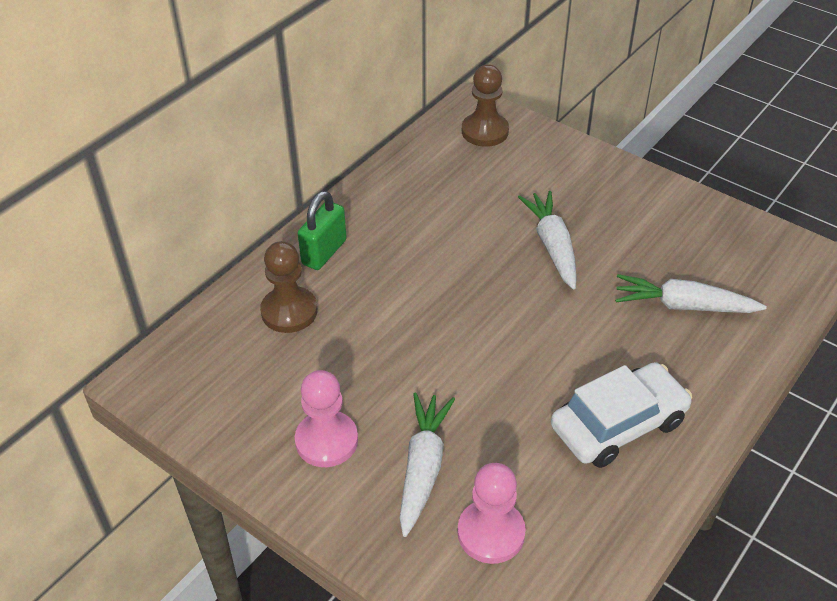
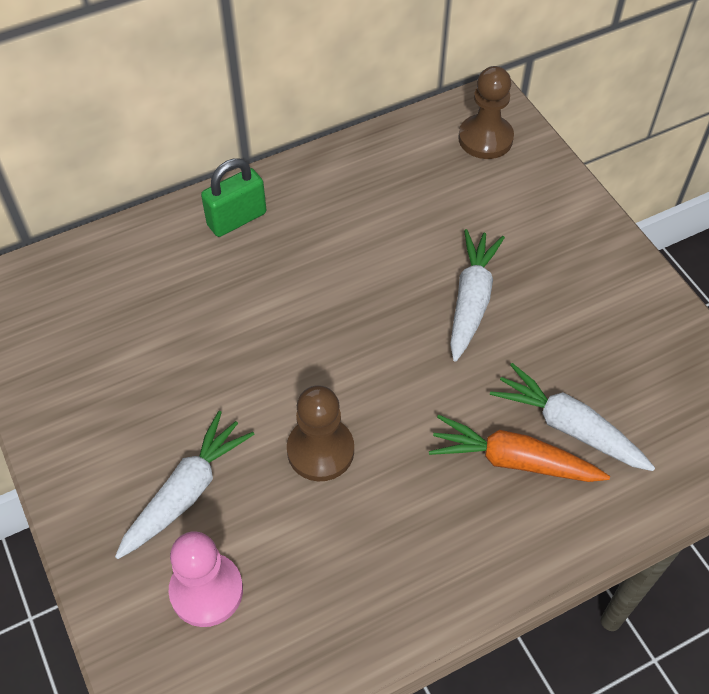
camera: 25 degrees right, 10 degrees up
brown pawn [260,241,317,333] -> brown pawn moved to [287,385,354,481]
pink pawn [295,370,358,467] -> none
white car [551,362,692,468] -> none
none -> orange carrot [429,415,610,482]

